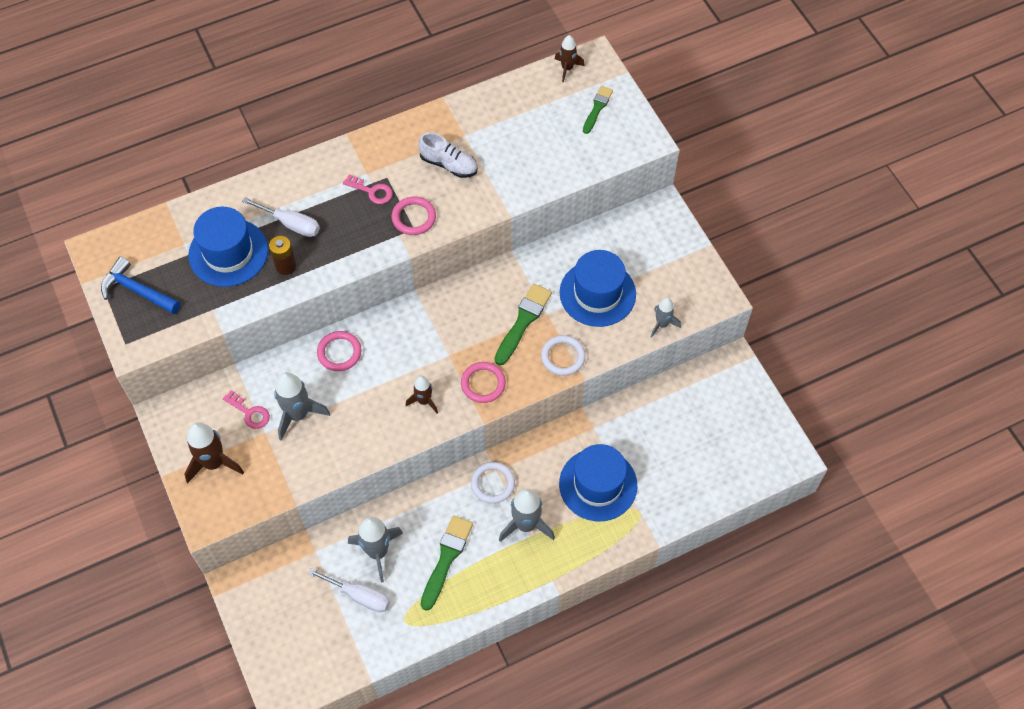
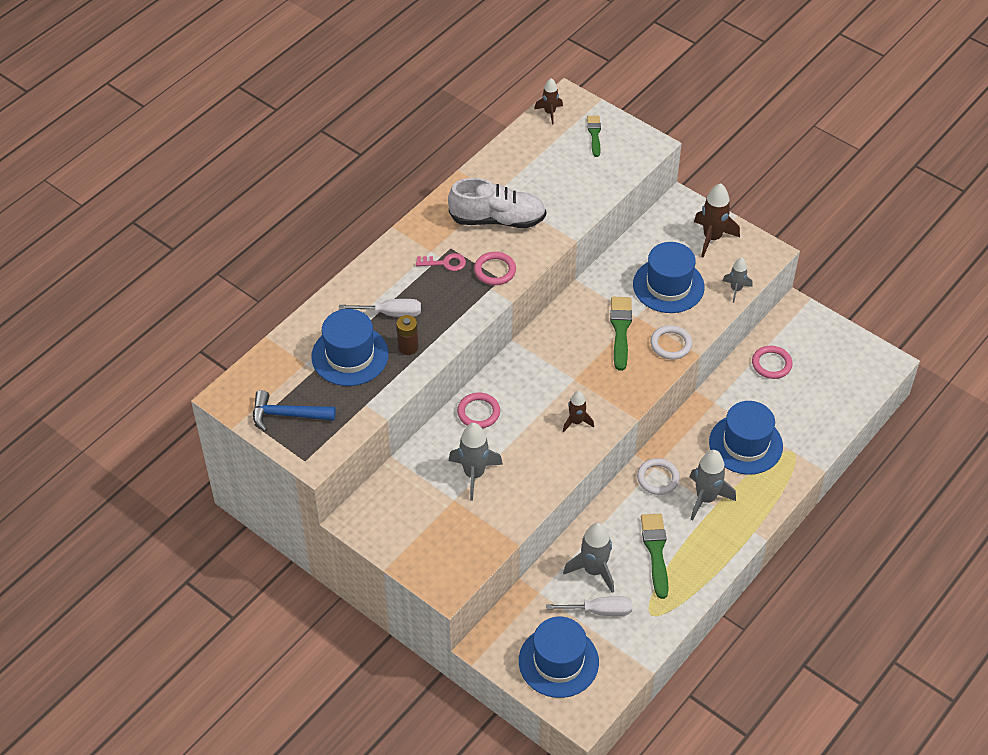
camera: 25 degrees left, 10 degrees down
brown rocket [184,422,244,483] -> brown rocket moved to [694,183,740,258]
pink key [223,390,270,429] -> none
white shoe [418,132,478,178] -> white shoe [448,178,546,228], size x1.59
pink ring [461,362,506,403] -> pink ring moved to [752,346,793,379]
none -> blue hat [519,617,599,698]

